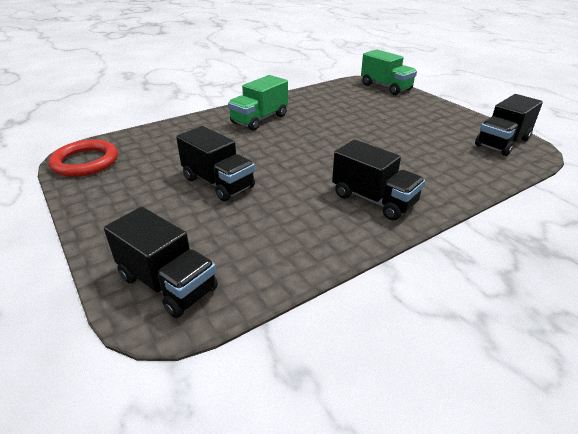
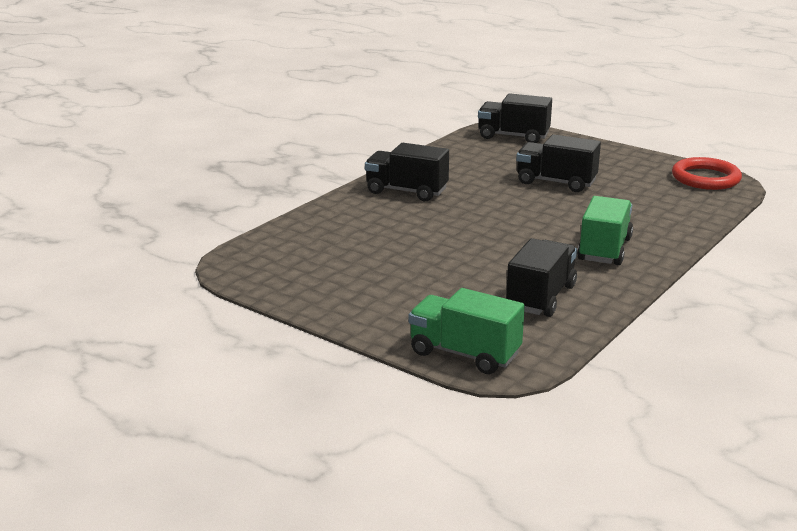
camera: 160 degrees right, 10 degrees down
black truck [475,94,543,156] -> black truck moved to [506,238,577,317]

